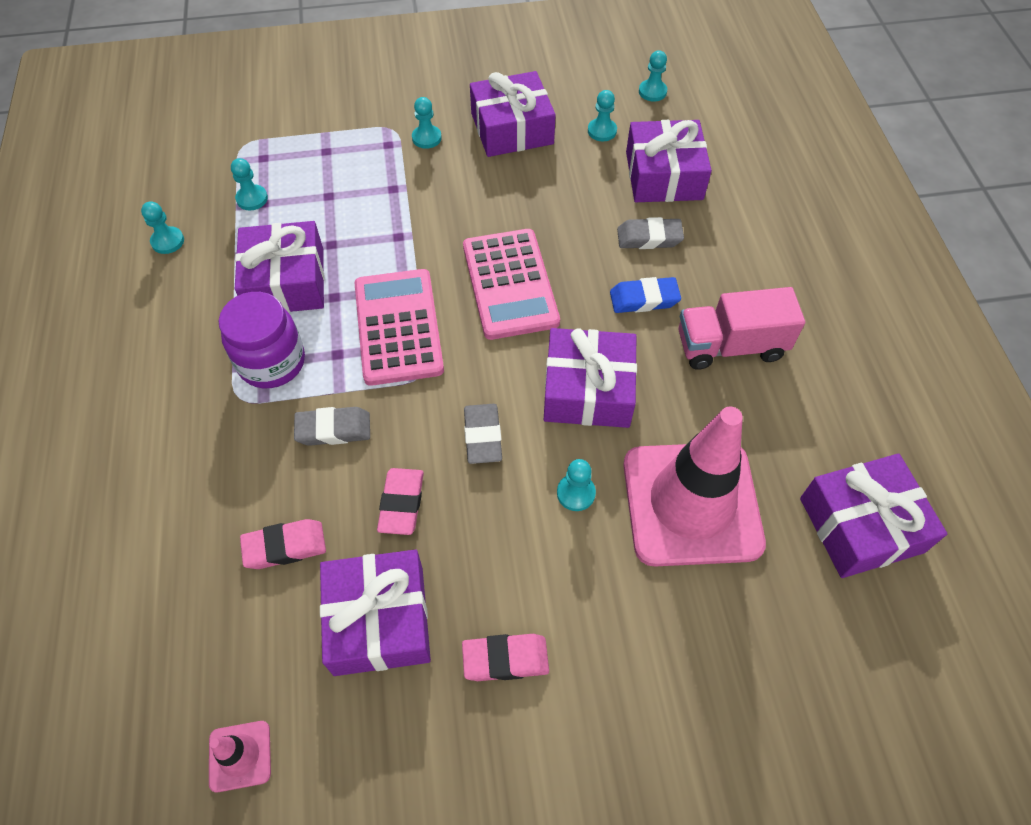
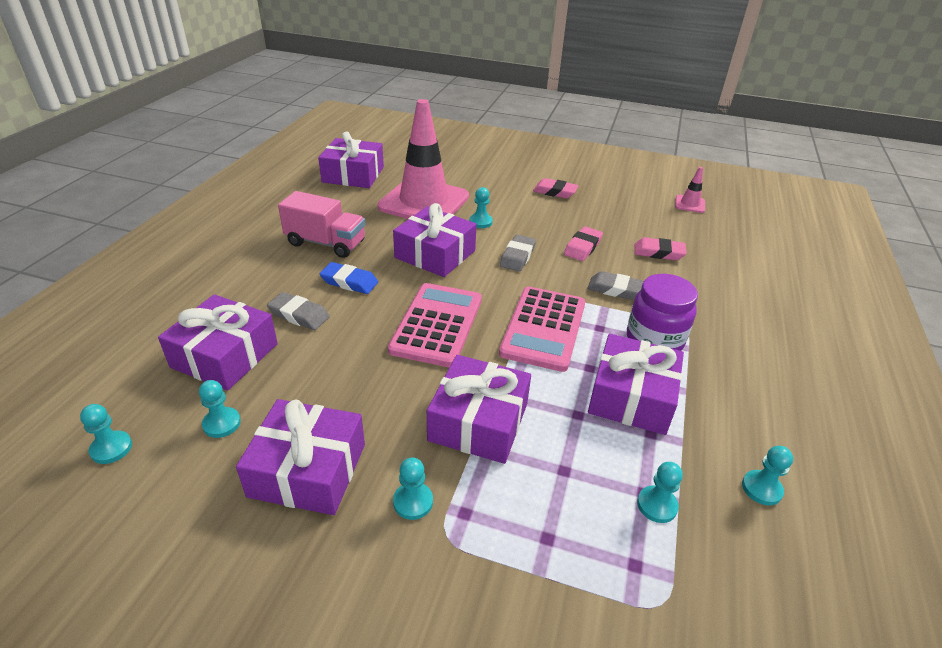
camera: 155 degrees left, 20 degrees down
purple gift [320,550,431,676] -> purple gift moved to [427,355,531,464]

